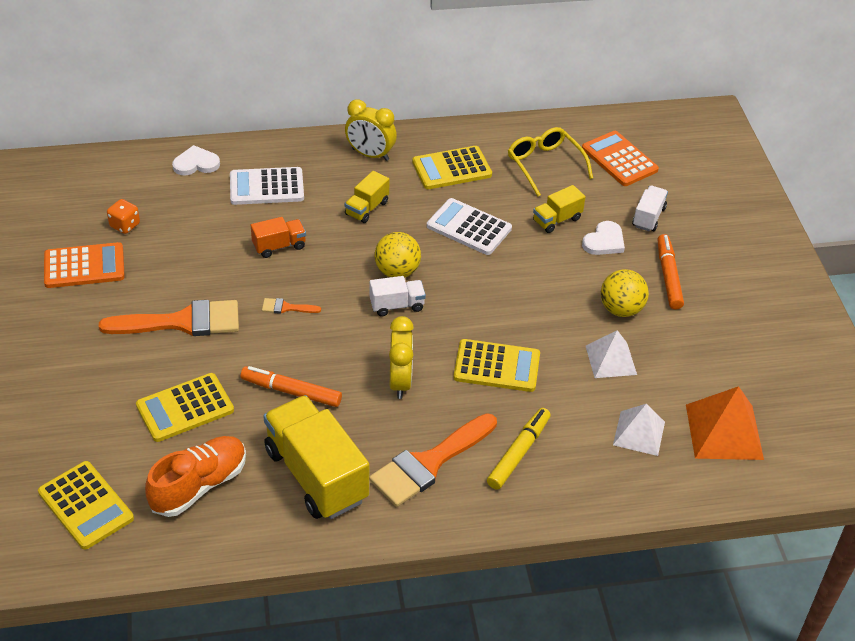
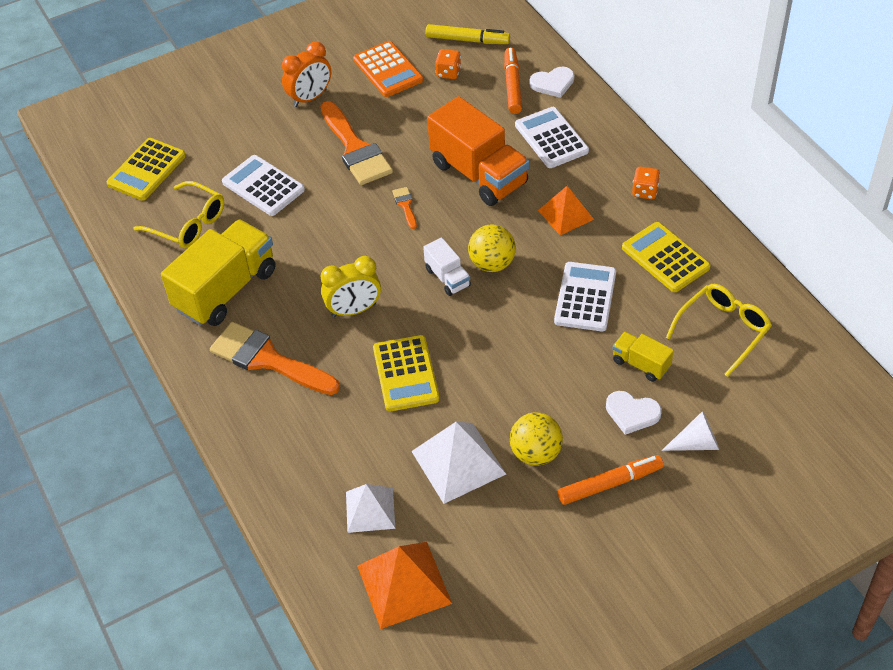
camera: 75 degrees right, 5 degrees up
yellow calculator [136,373,234,442] -> white calculator [222,155,305,216]
orange shoe [145,436,246,517] -> yellow glasses [134,181,224,248]
white heart [172,145,220,175] -> white heart turned 105 degrees clockwise [530,67,574,98]
orange marker [241,366,342,407] -> orange marker moved to [504,48,522,114]
orange truck [251,217,306,258] -> orange truck [427,96,529,206], size x2.06
yellow clock [345,99,397,161] -> orange dice [632,167,660,199]
yellow truck [345,171,390,223] -> orange pyramid [538,186,594,235]
yellow marker [487,408,551,490] -> yellow marker moved to [425,24,510,44]
orange calculator [582,131,659,186] -> none
white pyramid [586,330,637,378] -> white pyramid [411,422,506,504], size x1.51
white truck [632,186,668,231] -> white cone [662,411,719,451]
none -> orange clock [282,41,331,107]

